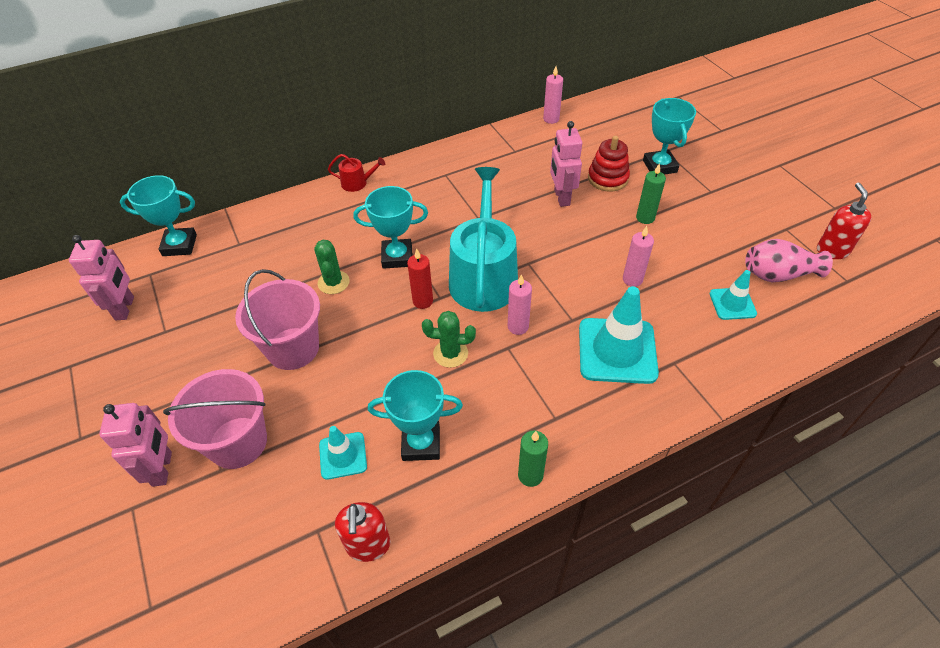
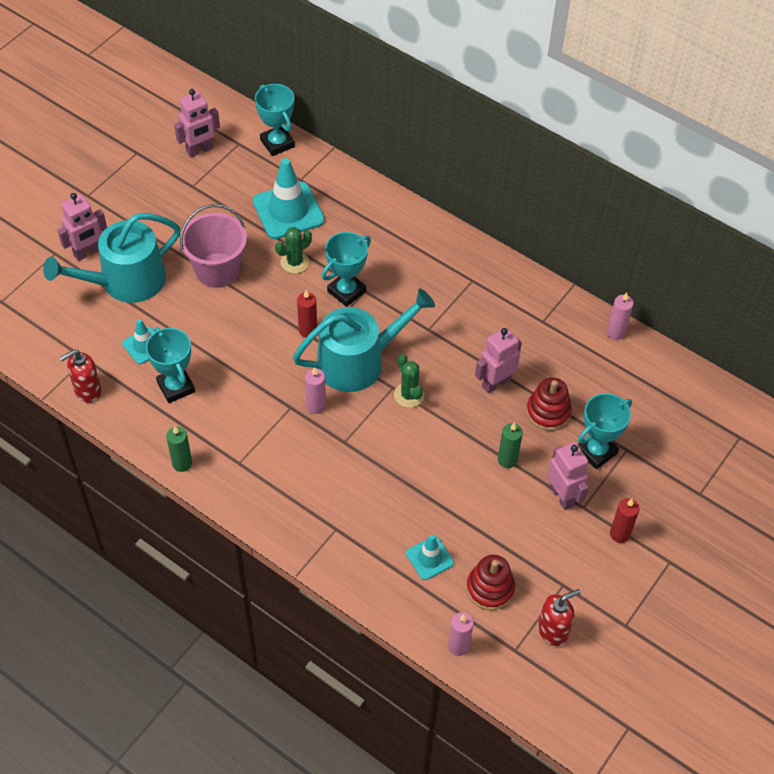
camera: 60 degrees right, 5 degrees up
pink bucket [163,369,267,469] -> turquoise watering can [43,213,181,303]
red watering can [328,154,385,192] -> none
turquoise trophy [353,186,428,269] -> turquoise trophy turned 75 degrees clockwise [322,232,371,307]
green cactus [422,311,476,368] -> green cactus moved to [394,354,424,408]
turquoise traffic cone [579,286,659,384] -> turquoise traffic cone moved to [253,158,325,239]
pink candle [623,226,654,287] -> pink candle moved to [448,612,474,656]
pink vase [745,239,833,282] -> red stacking toy [466,555,515,610]
none -> pink robot [547,442,589,510]
none -> red candle [610,498,640,543]

